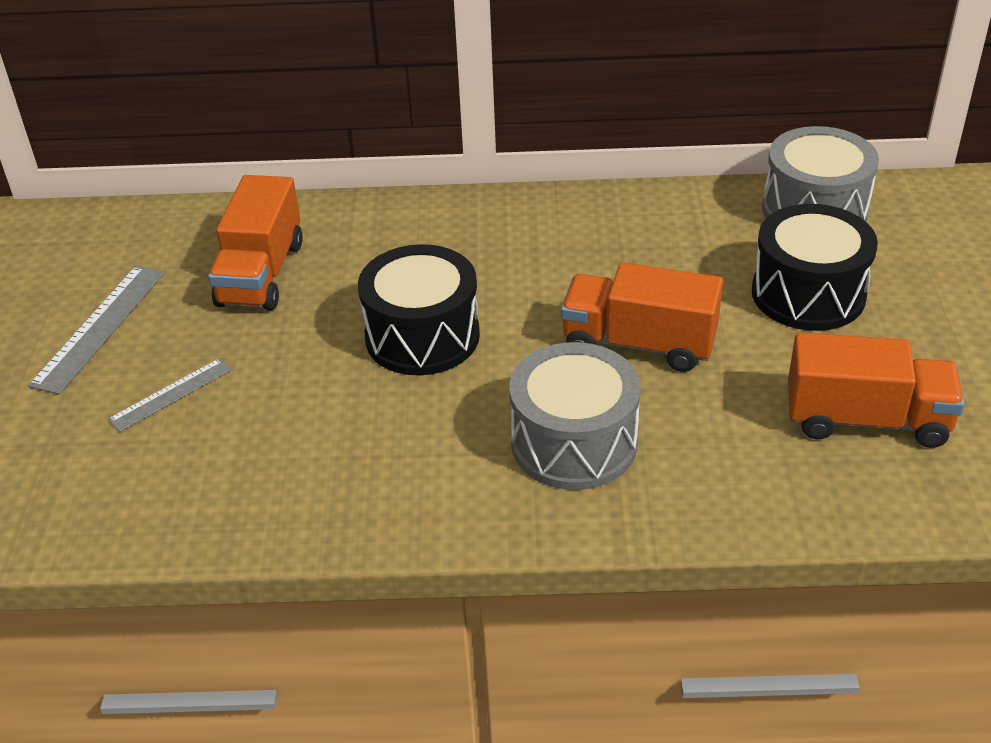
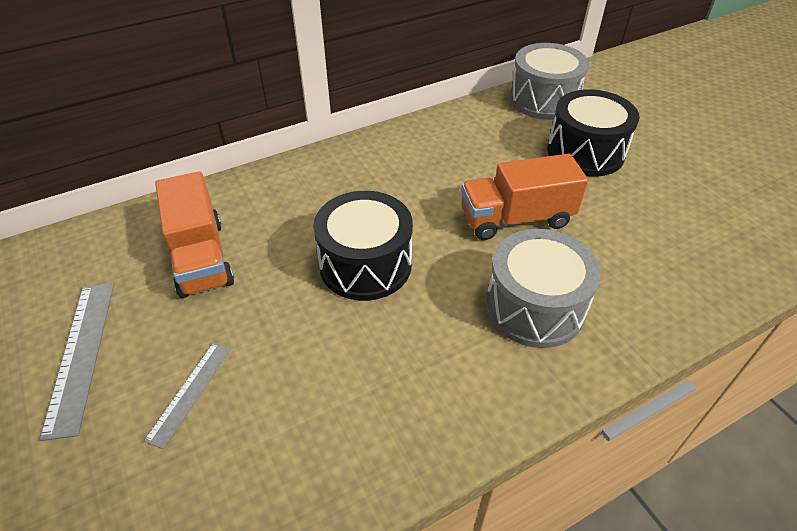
camera: 30 degrees left, 5 degrees up
orange truck [788,332,965,448] -> none

